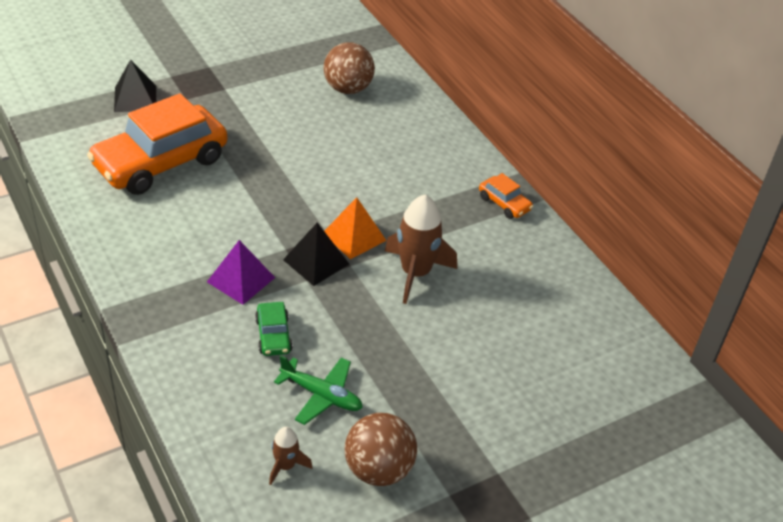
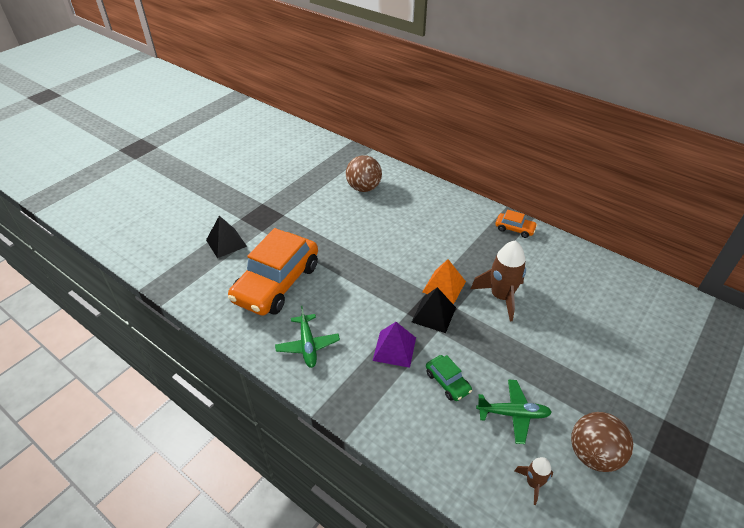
camera: 20 degrees left, 0 degrees up
none -> green plane [275,306,340,368]

